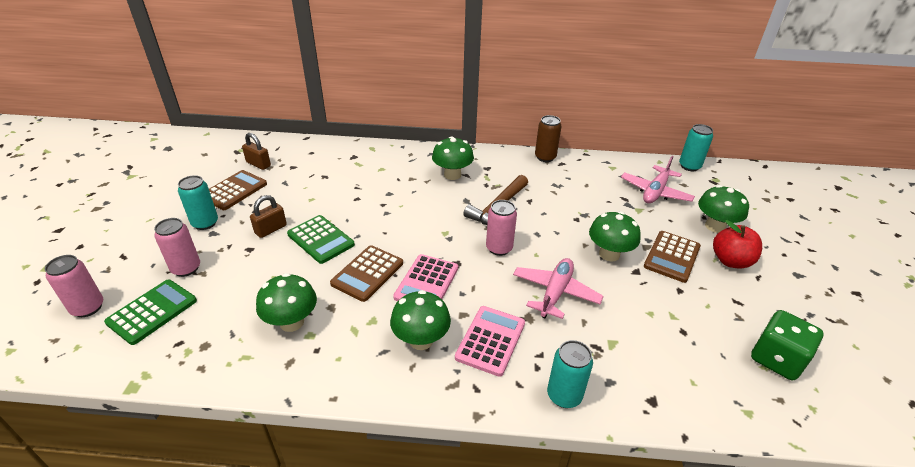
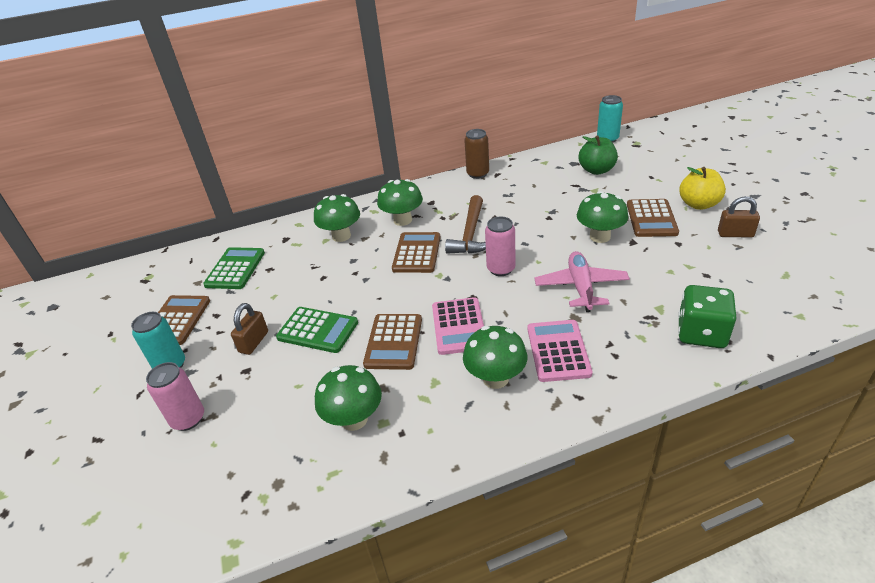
camera: 20 degrees left, 0 degrees up
pink can [45,255,103,317] -> none
green calculator [104,280,197,345] -> green calculator moved to [203,247,265,289]
brown padlock [242,133,271,170] -> brown padlock moved to [718,196,760,237]
turquoise can [547,340,593,408] -> none
pink plane [621,156,695,203] -> green apple [579,136,618,175]
green mushroom [698,185,749,233] -> green mushroom moved to [314,194,360,242]
red apple [713,220,762,268] -> yellow apple [679,167,726,210]
green dice [751,310,823,380] -> green dice moved to [678,285,737,348]
none -> brown calculator [392,232,441,273]

